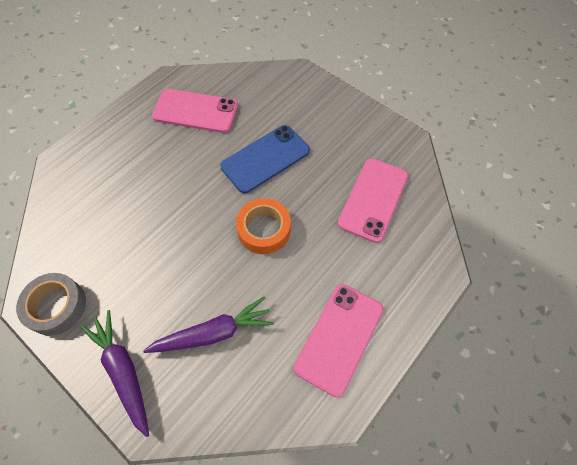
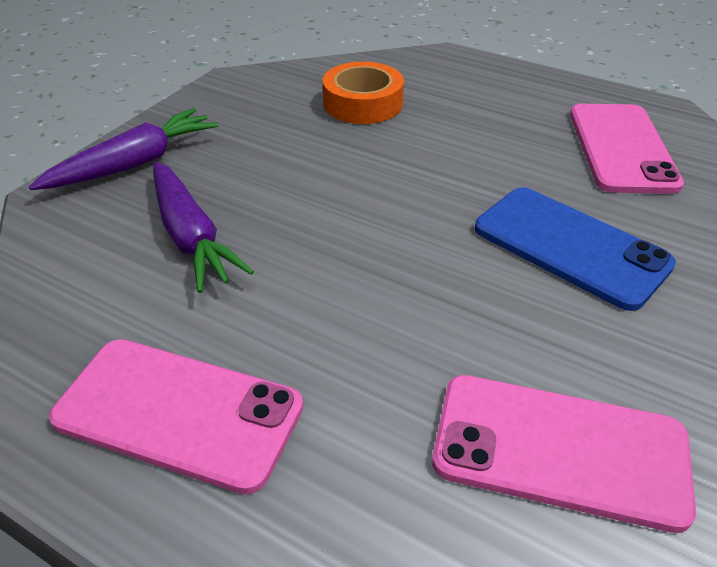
camera: 80 degrees right, 20 degrees down
grey tape [16,273,86,336] -> none
orange tape [236,198,291,254] -> orange tape moved to [323,62,404,124]

